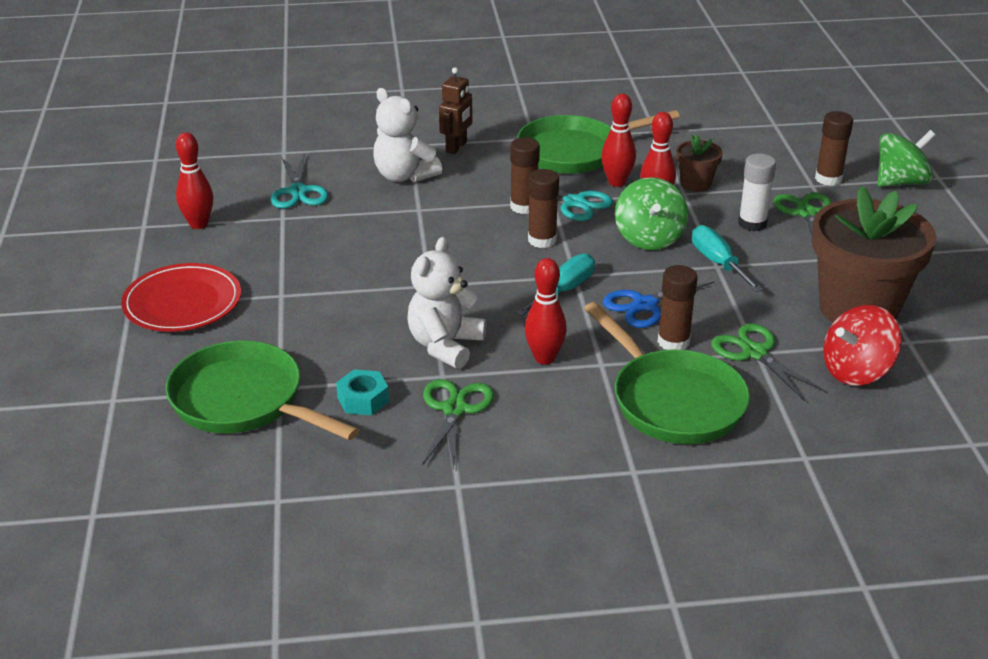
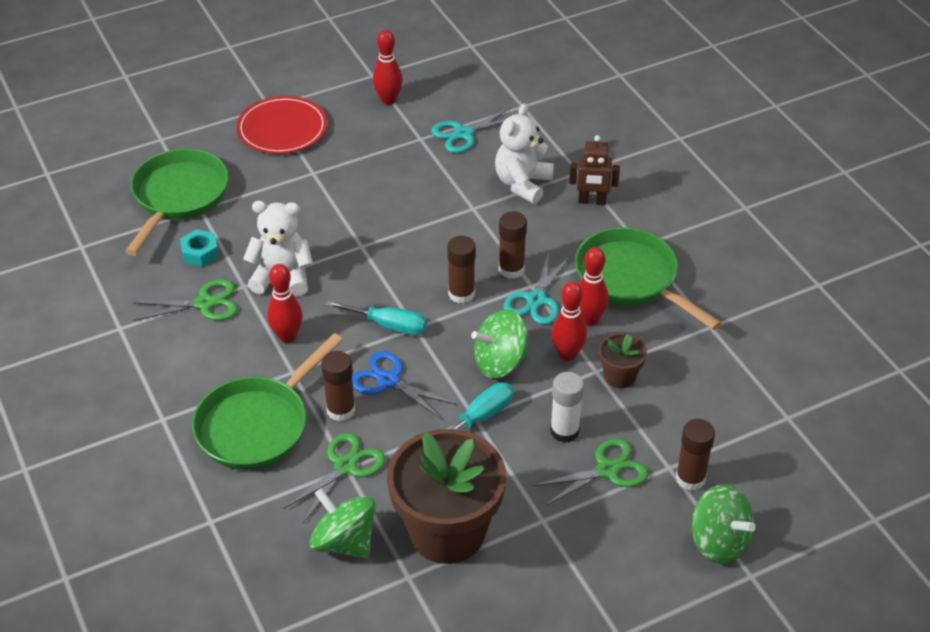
camera: 70 degrees right, 10 degrees up
red spinning top [823,305,902,386] -> green spinning top [310,488,376,559]

